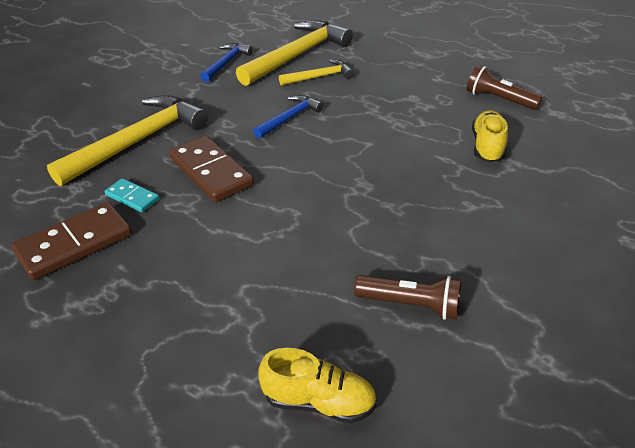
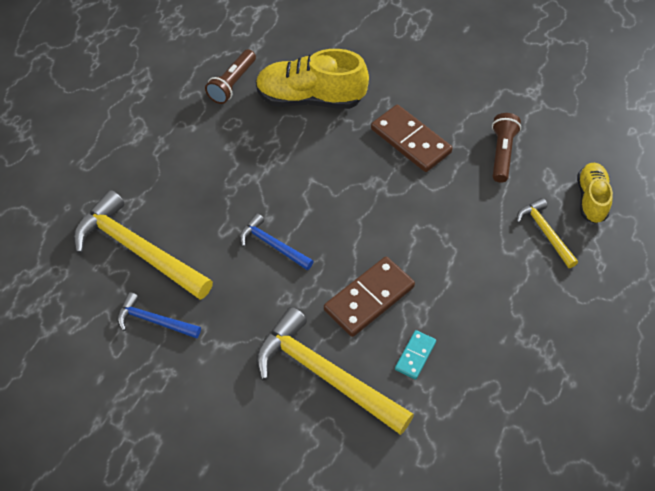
camera: 95 degrees left, 15 degrees up
brown domino [11,202,132,280] -> brown domino moved to [371,105,452,172]
yellow hammer [279,59,354,86] -> yellow hammer moved to [517,198,578,268]
yellow shoe [472,110,508,162] -> yellow shoe [256,49,369,109], size x1.67

